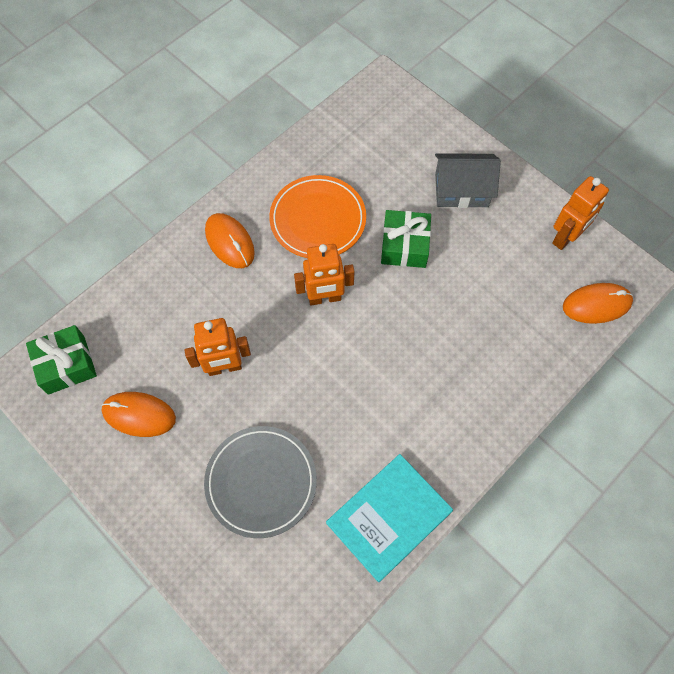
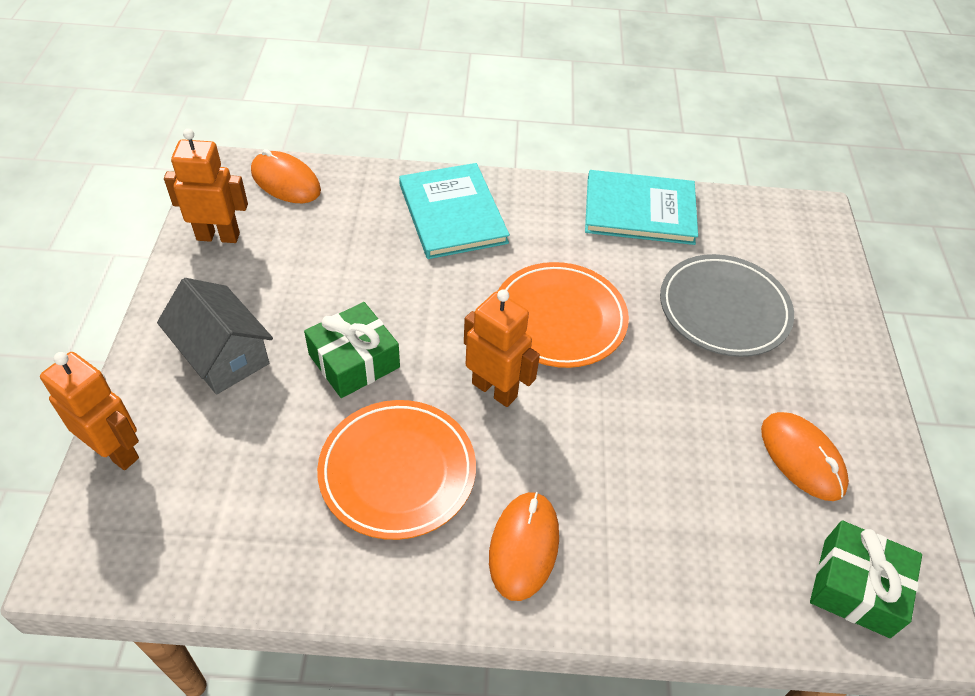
camera: 135 degrees left, 15 degrees down
orange robot [185,318,251,376] -> orange robot moved to [40,352,139,470]
none -> turquoise book [399,163,510,259]
none -> orange plate [497,262,629,368]

